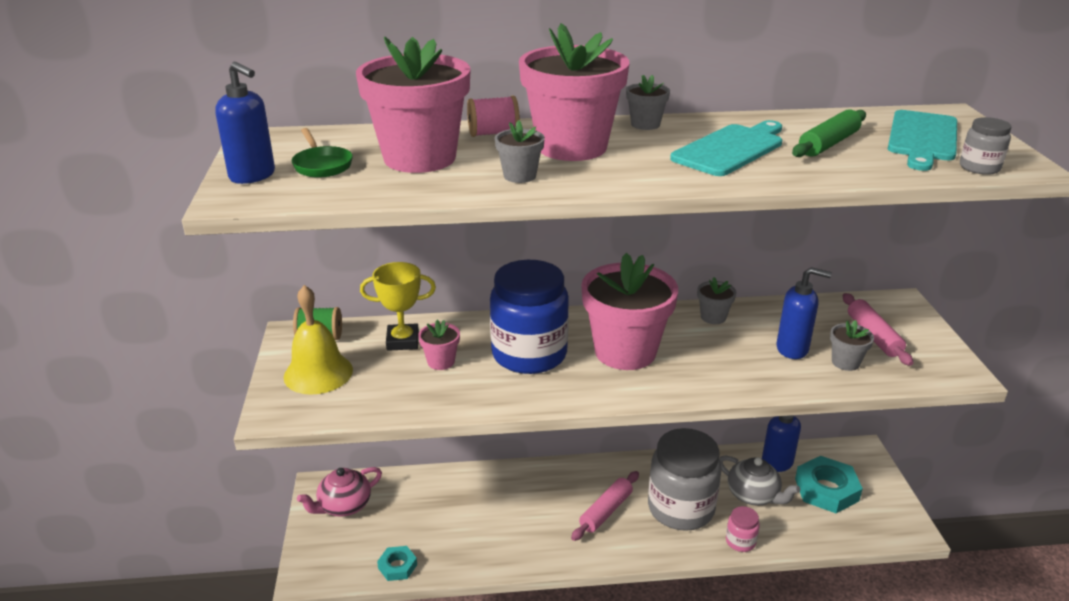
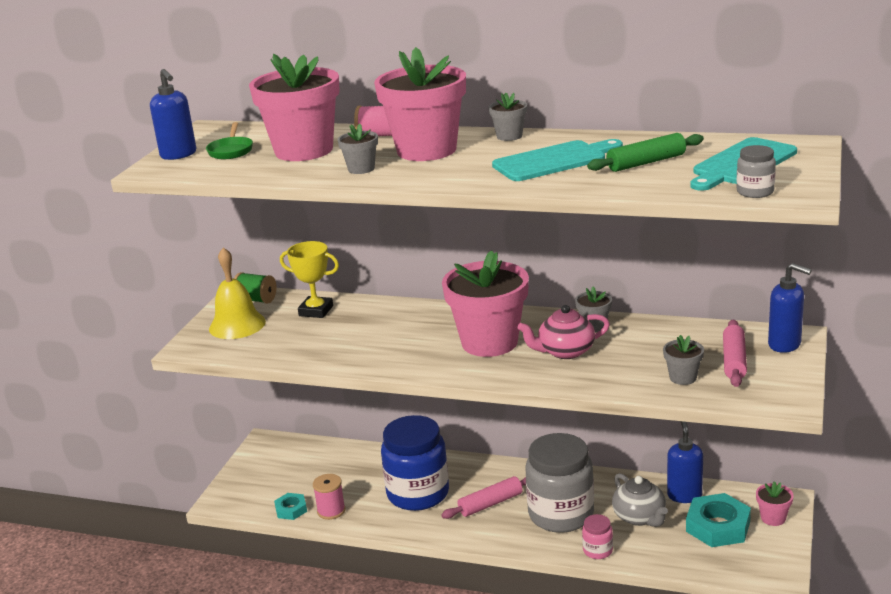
camera: 25 degrees right, 5 degrees down
pink teapot [297,467,382,517] -> pink teapot moved to [518,305,610,359]
pink flower pot [418,320,460,370] -> pink flower pot moved to [756,481,794,526]
blue jar [490,260,569,374] -> blue jar moved to [381,415,449,511]
blue soap dispenser [776,267,832,359] -> blue soap dispenser moved to [768,263,812,353]
none -> pink spool [313,474,345,520]

